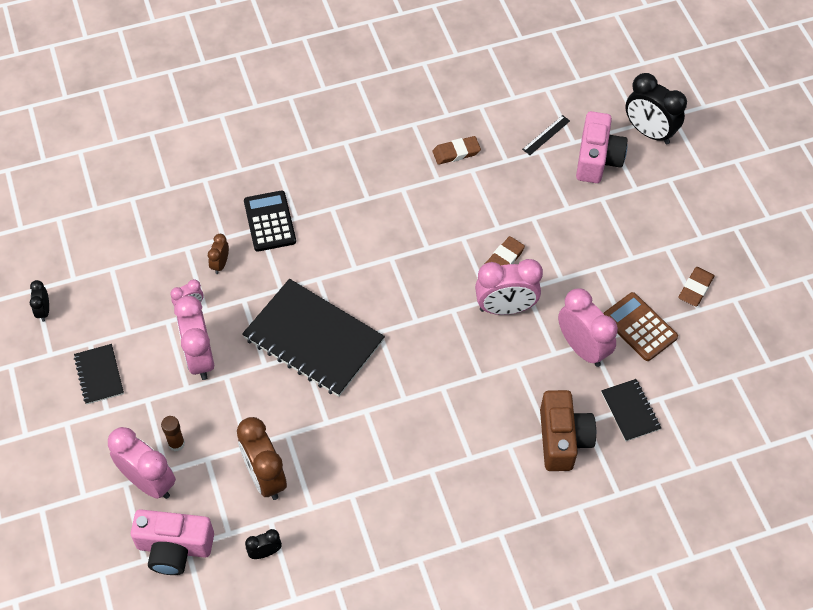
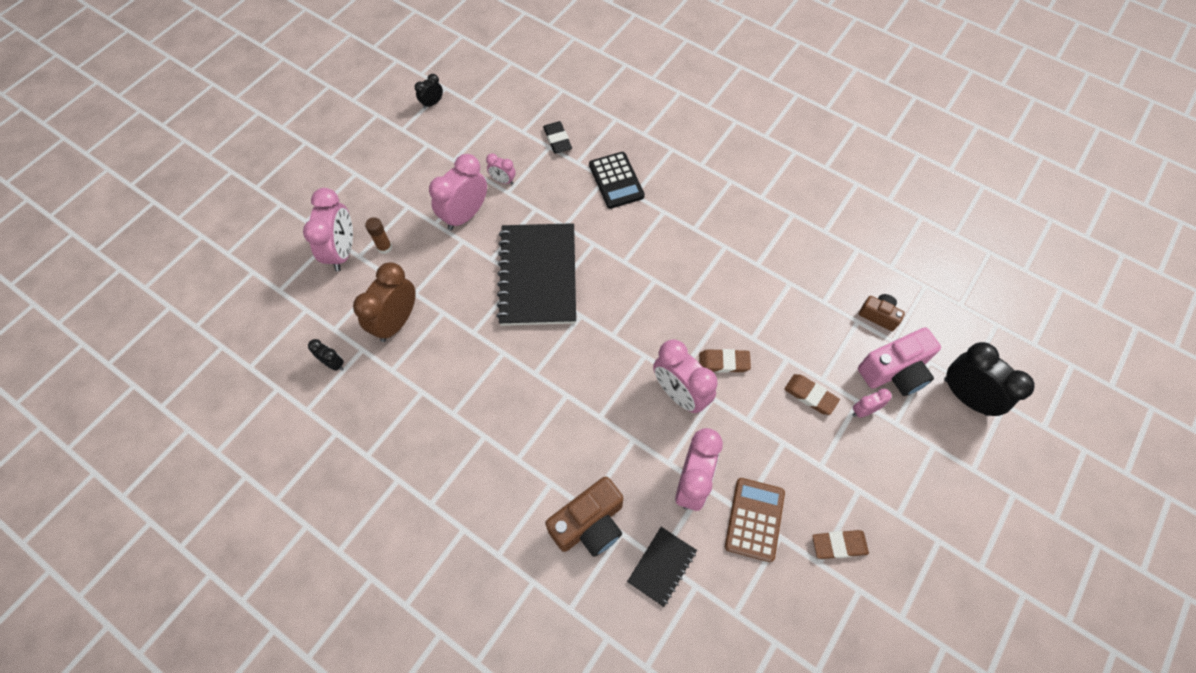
camera: 55 degrees right, 5 degrees up
black notebook [74,344,124,404] -> none
pink camera [131,509,214,575] -> none
brown clock [208,234,229,274] -> none
black calculator [244,191,296,252] -> black calculator turned 120 degrees clockwise [589,152,645,209]
brown eraser [433,136,481,165] -> brown eraser moved to [784,374,840,415]
black ruler [522,115,570,155] -> brown camera [859,294,905,331]
black clock [625,73,687,144] -> black clock turned 135 degrees clockwise [944,342,1035,416]
none -> black eraser [543,121,572,154]
none -> pink clock [853,389,892,418]

